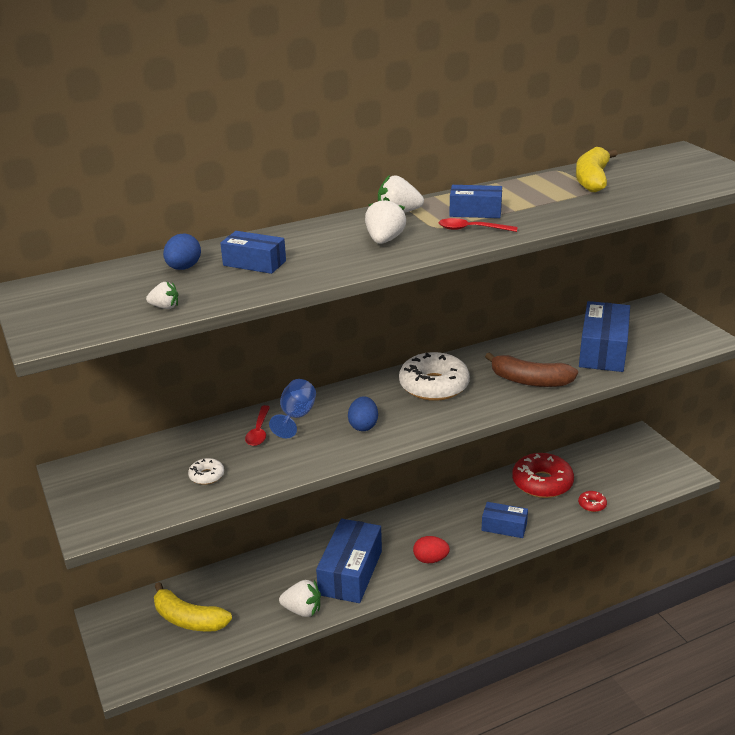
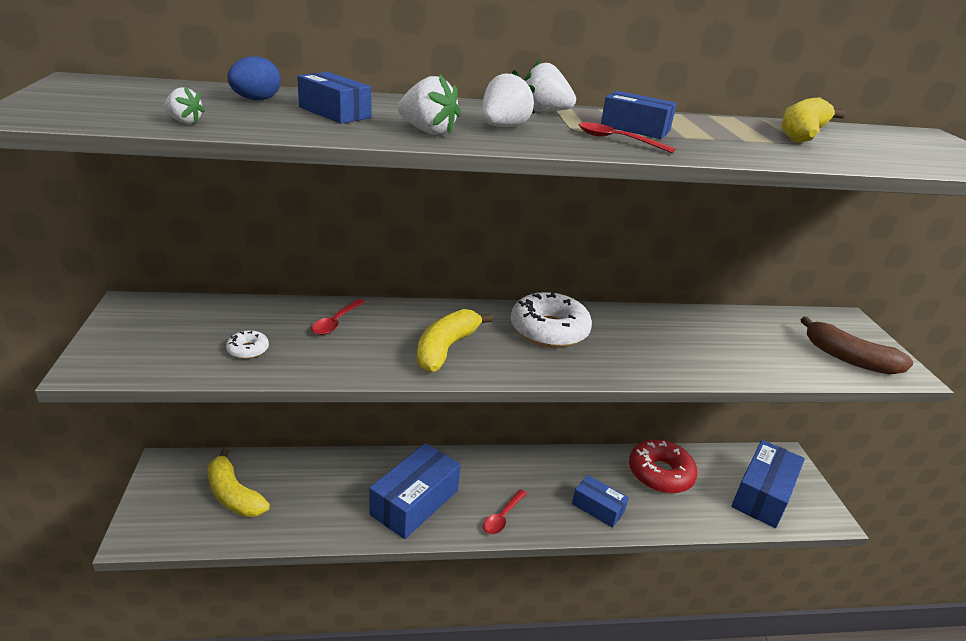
camera: 15 degrees right, 0 degrees up
blue goblet [269,379,316,438] -> none
white strawberry [279,580,321,617] -> white strawberry moved to [398,75,461,135]
blue egg [348,396,378,431] -> yellow banana [417,309,493,372]
red egg [413,536,450,563] -> red spoon [483,489,527,534]
brown banana [485,352,578,387] -> brown banana moved to [801,316,913,374]
red donut [578,491,607,512] -> none
blue box [579,301,630,372] -> blue box moved to [731,440,805,528]

